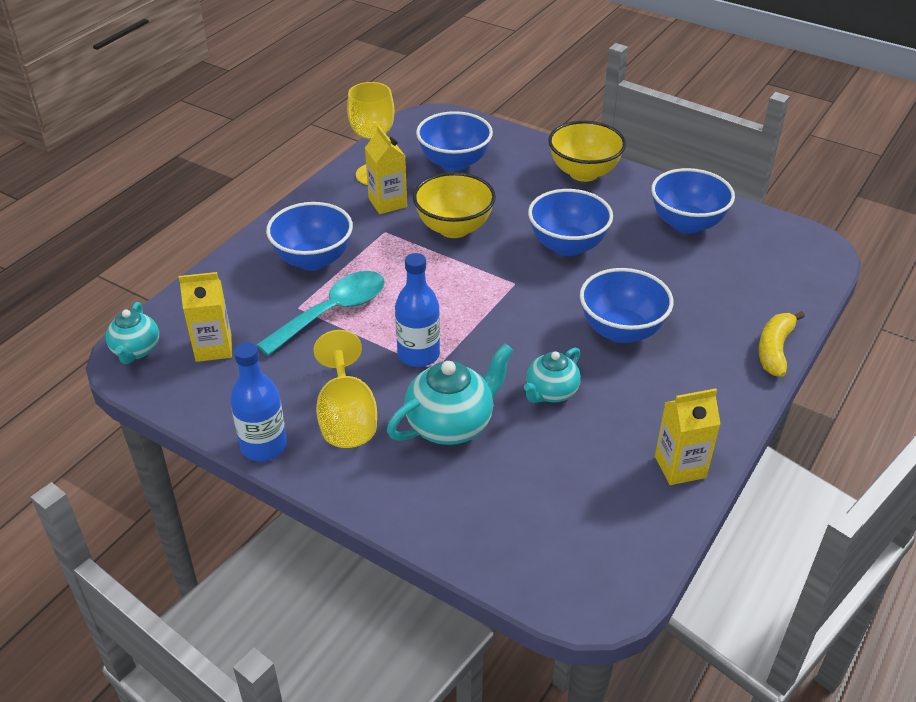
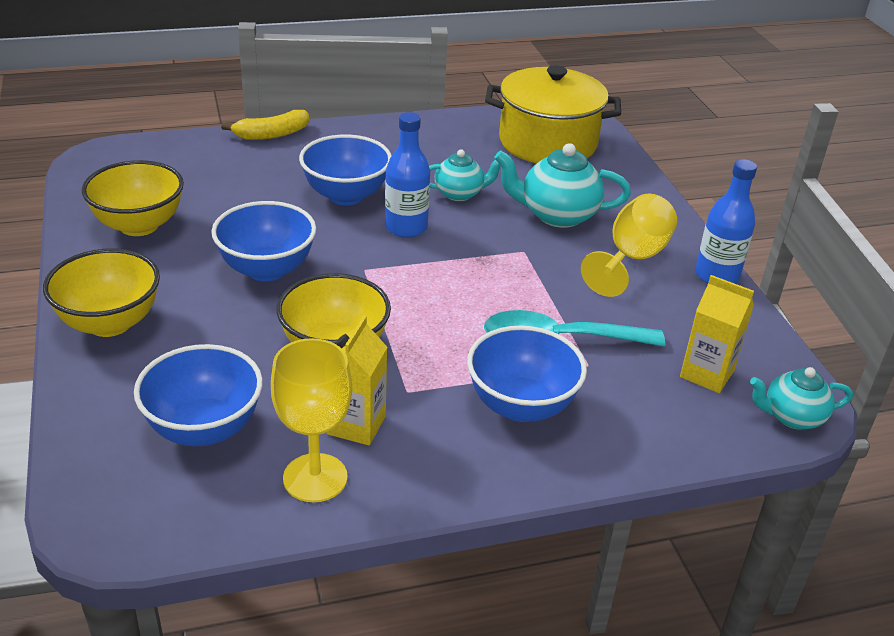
camera: 140 degrees left, 5 degrees down
turquoise teapot [105,302,159,364] -> turquoise teapot turned 135 degrees counterclockwise [750,367,853,430]
blue bottle [395,253,440,367] -> blue bottle moved to [385,112,430,238]
blue bowl [651,168,735,234] -> yellow bowl [82,160,184,236]
yellow carton [655,388,720,485] -> none
none -> yellow pot [485,65,621,163]

